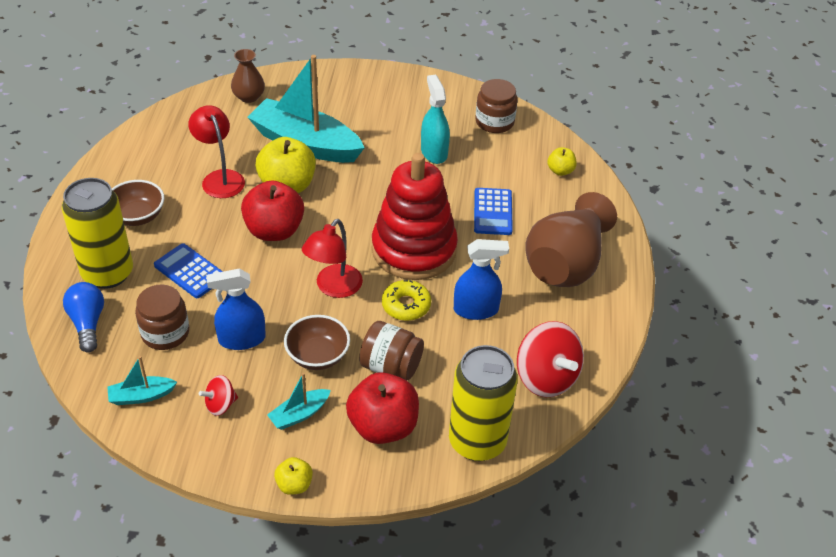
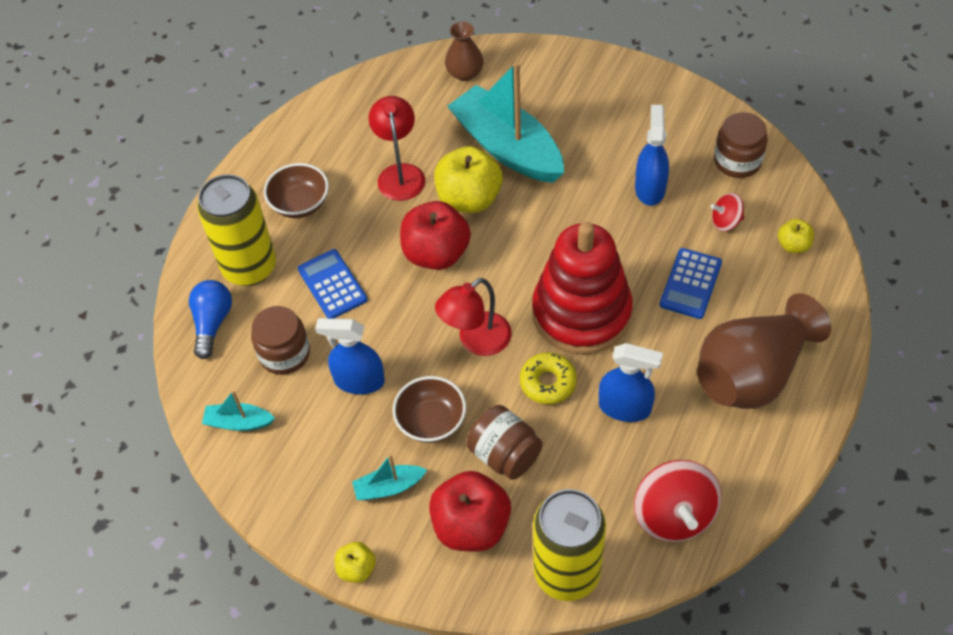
camera: 25 degrees right, 10 degrees up
red spinning top [199,375,238,416] -> red spinning top moved to [711,193,744,231]
turquoise spray bottle [421,75,450,164] -> blue spray bottle [635,105,669,206]

